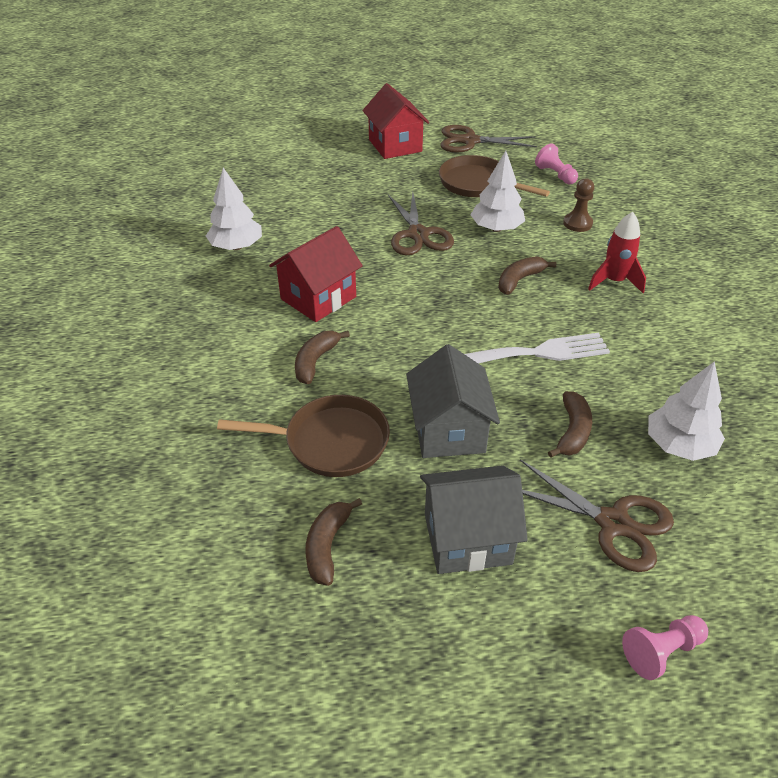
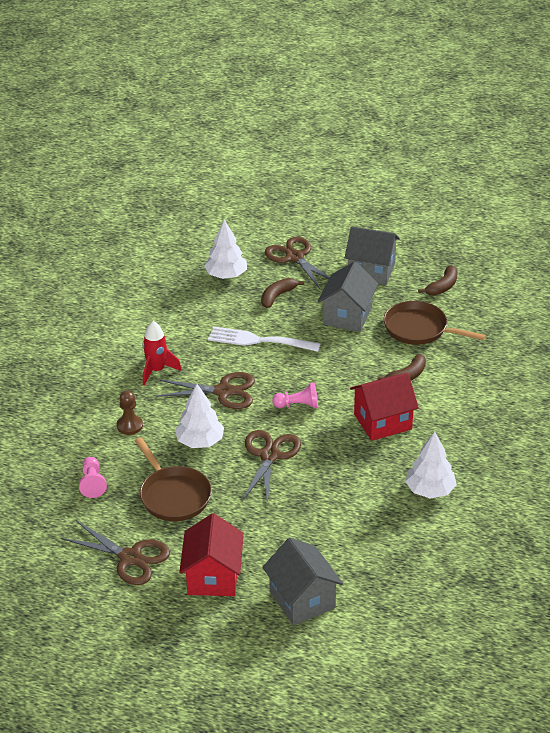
camera: 155 degrees left, 5 degrees down
brown banana [498,256,556,295] -> brown scissors [156,372,255,409]
pink pawn [622,615,708,680] -> pink pawn moved to [272,383,318,409]
none -> grey house [262,538,343,625]

